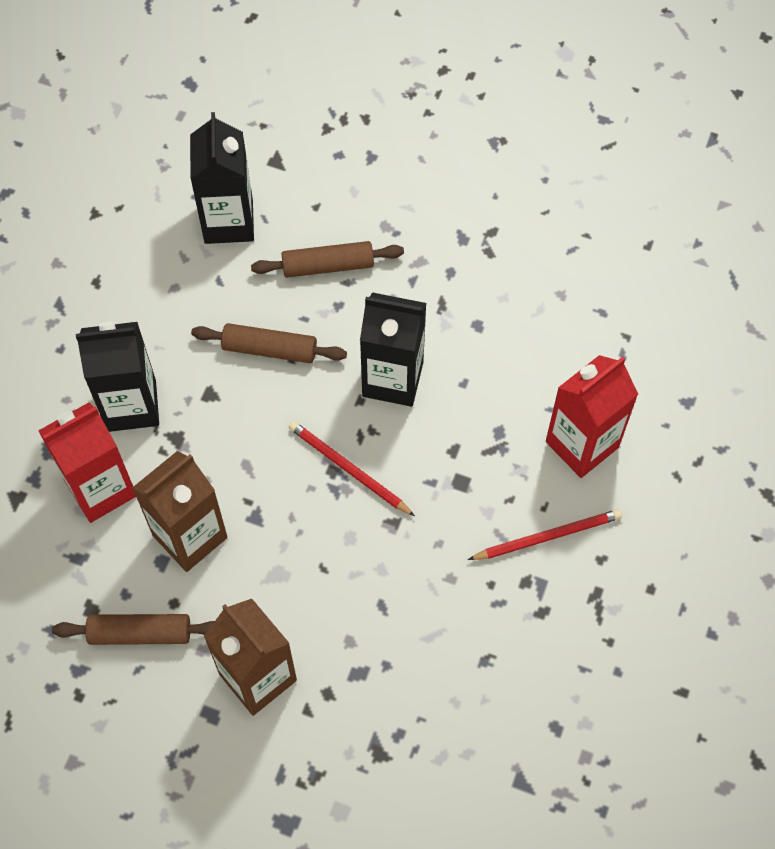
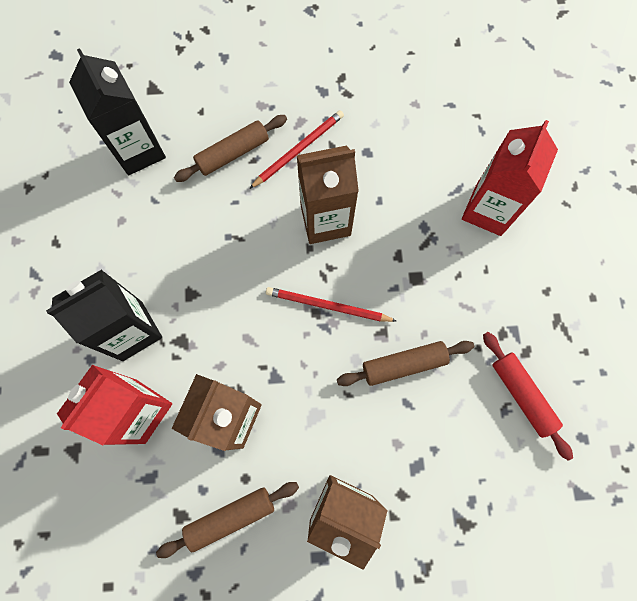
camera: 25 degrees left, 10 degrees up
brown rolling pin [191,323,347,363] -> brown rolling pin moved to [337,341,474,386]
black carton [360,292,426,407] -> brown carton [297,146,359,244]
red pencil [468,509,622,560] -> red pencil moved to [249,110,344,189]
none -> red rolling pin [483,332,573,461]

